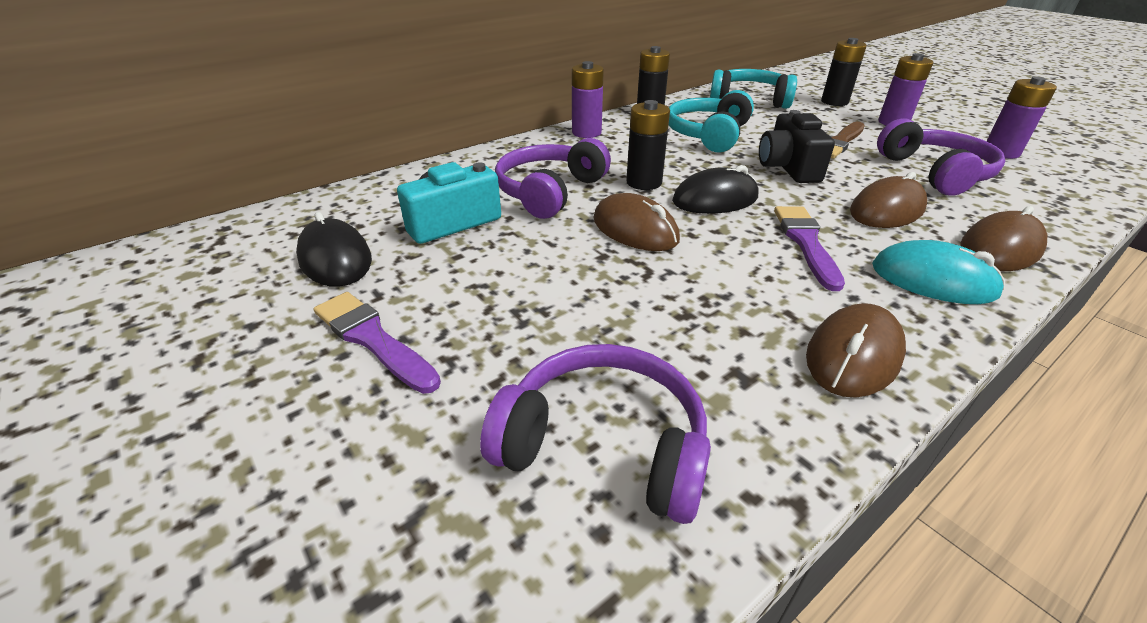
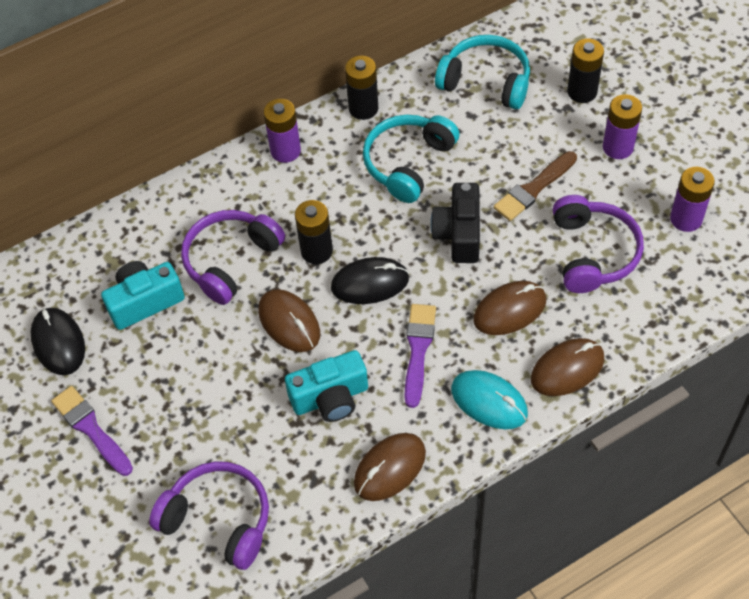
camera: 10 degrees right, 20 degrees up
none -> turquoise camera [285,350,368,422]

